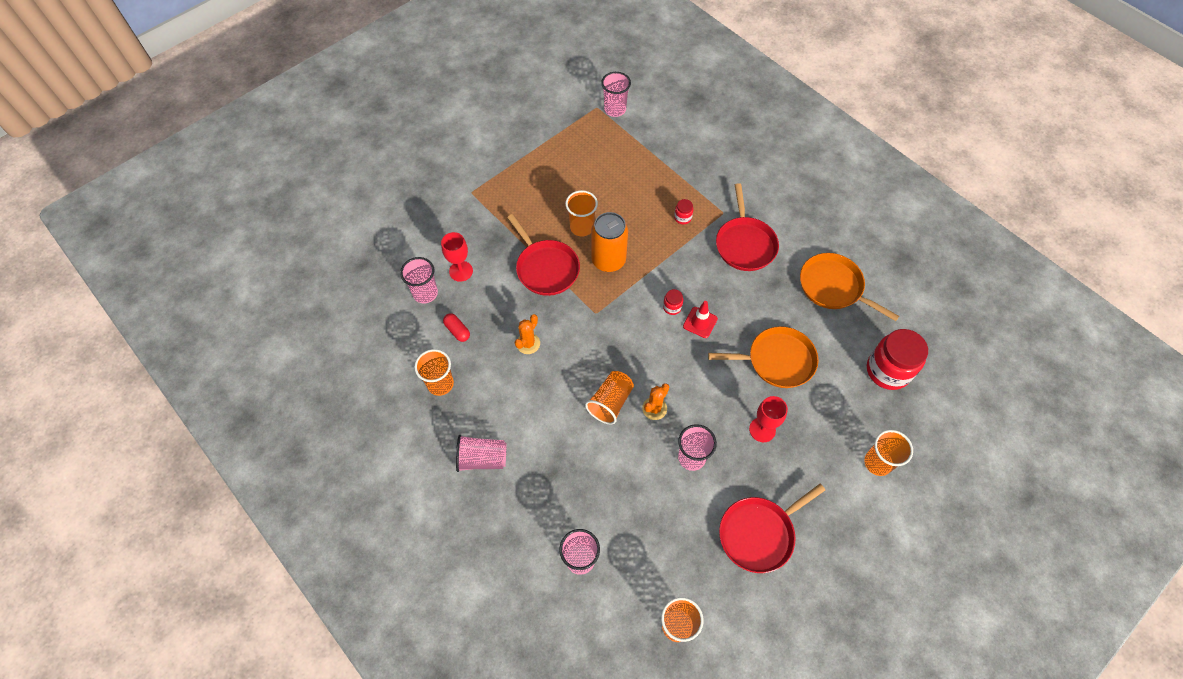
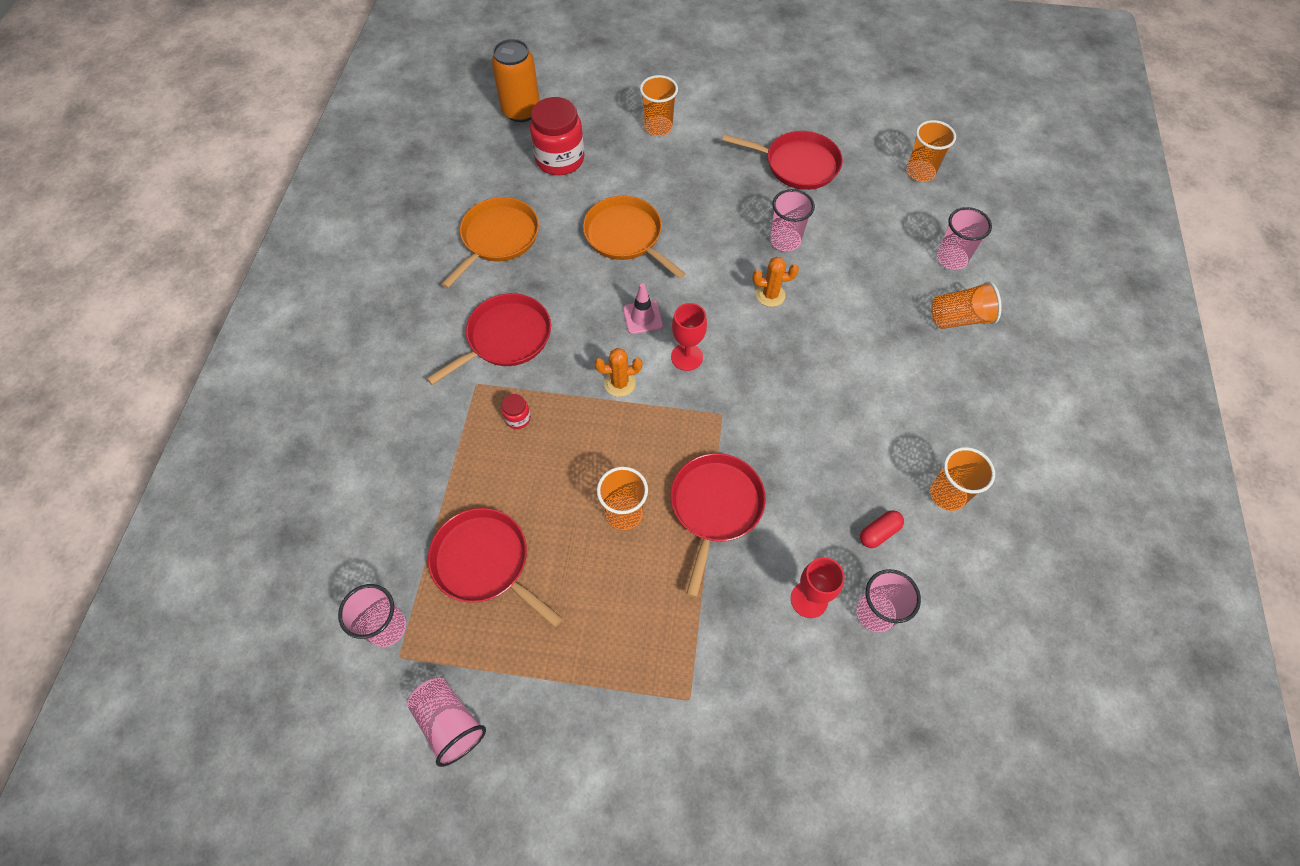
camera: 130 degrees left, 0 degrees up
red capsule [443,313,470,342] -> red capsule turned 45 degrees clockwise [860,510,904,548]
pink cup [456,435,507,472] -> pink cup moved to [407,678,486,767]
orange cactus [514,314,540,354] -> orange cactus moved to [595,348,642,397]
orange cup [585,371,634,425] -> orange cup moved to [931,281,1002,329]
orange can [591,212,628,272] -> orange can moved to [491,39,540,122]
red jar [663,289,683,315] -> none
red traffic cone [683,301,718,338] -> pink traffic cone [623,283,663,334]
red goblet [749,396,788,442] -> red goblet moved to [671,303,707,371]
orange pan [800,253,899,321] -> orange pan turned 150 degrees counterclockwise [441,197,539,288]
none -> red pan [428,508,563,627]

